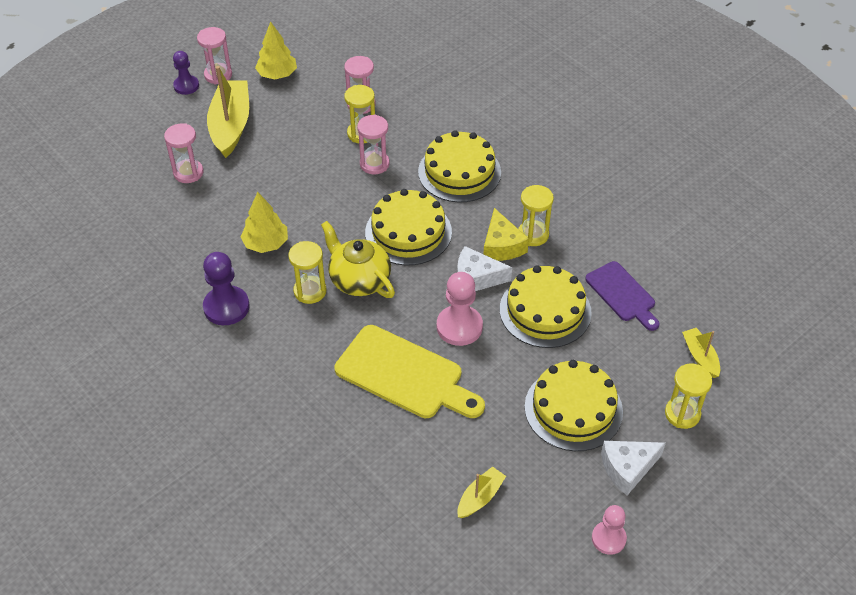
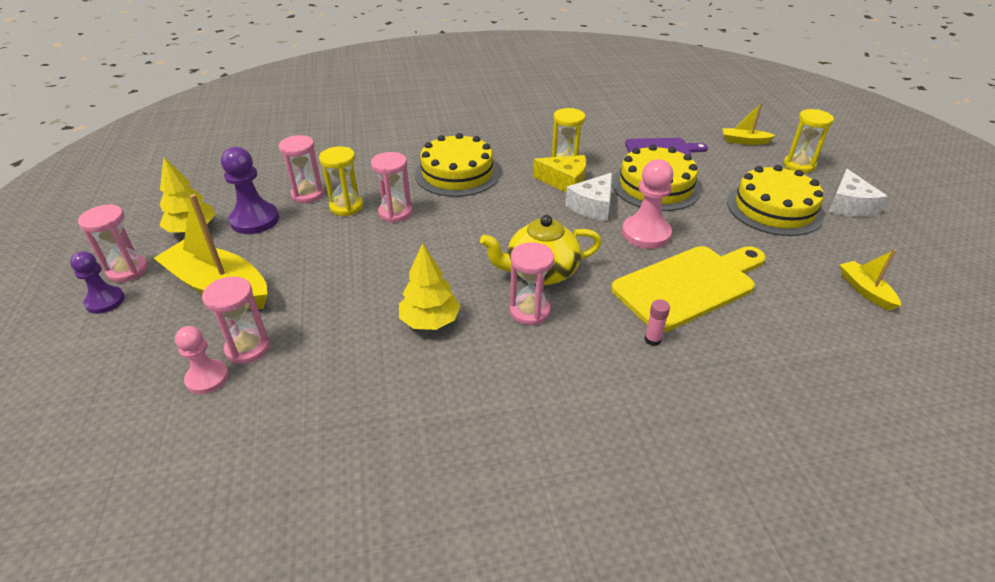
camera: 60 degrees left, 10 degrees down
purple pawn [203,252,249,325] -> purple pawn moved to [221,147,279,234]
yellow hourglass [288,241,327,304] -> pink hourglass [510,242,554,325]
yellow cake [365,189,452,266] -> none
pink pawn [592,505,627,555] -> pink pawn moved to [175,326,229,394]
none -> pink glue stick [644,299,670,346]

